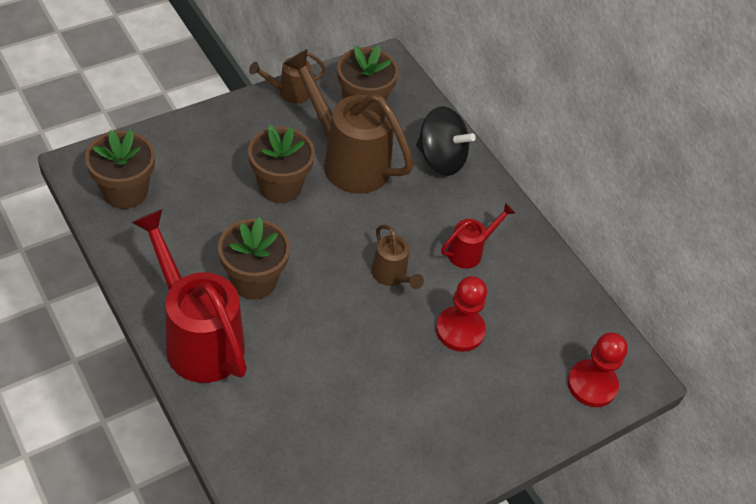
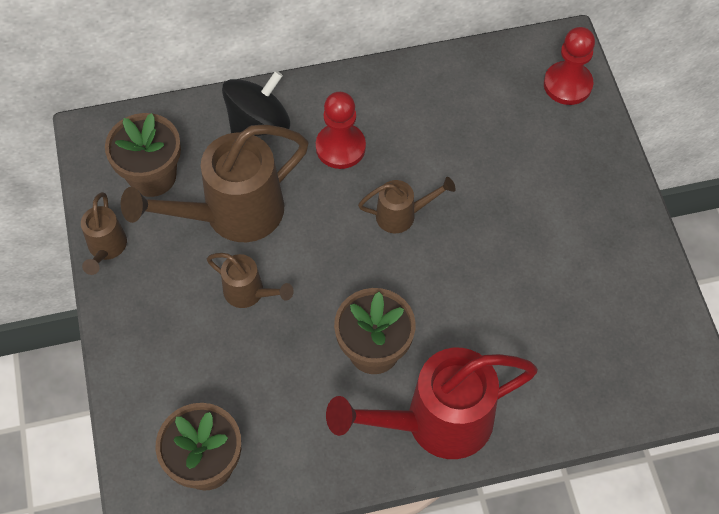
camera: 65 degrees left, 10 degrees up
brown flower pot [248,125,315,203] -> brown watering can [207,253,293,308]
red pawn [436,276,487,352] -> red pawn moved to [316,92,366,169]
red watering can [441,203,515,269] -> none

